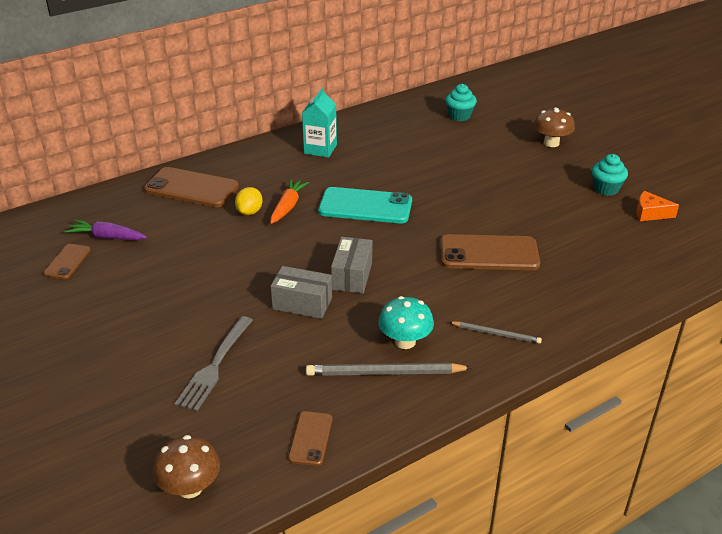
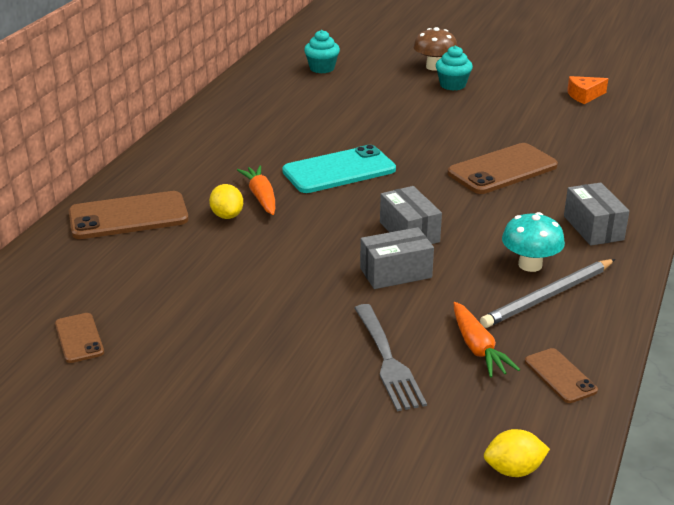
camera: 35 degrees left, 5 degrees down
purple carrot [65,220,147,240] -> none
brown mushroom [153,435,220,498] -> yellow lemon [484,429,550,477]
turquoise carton [302,87,337,158] -> none
grey pencil [449,322,542,344] -> grey box [564,183,629,246]
turquoise cupcake [592,154,628,196] -> turquoise cupcake moved to [436,46,473,91]
none -> orange carrot [454,302,520,378]

